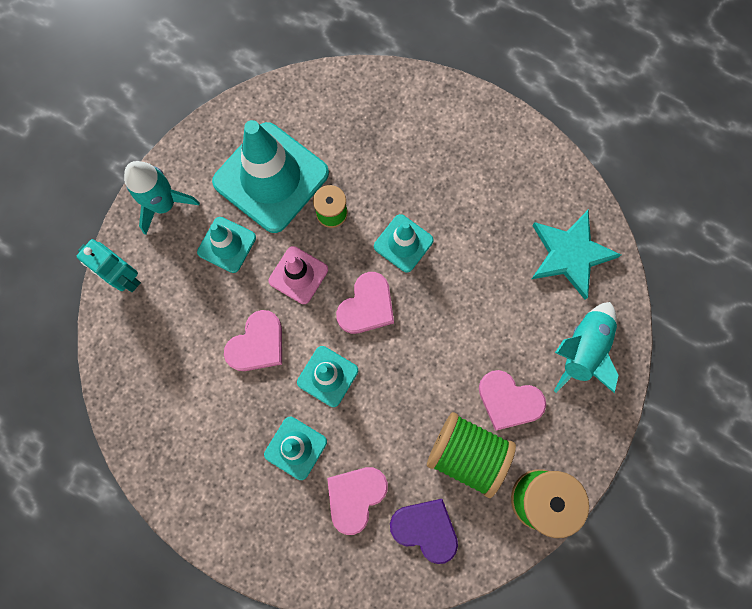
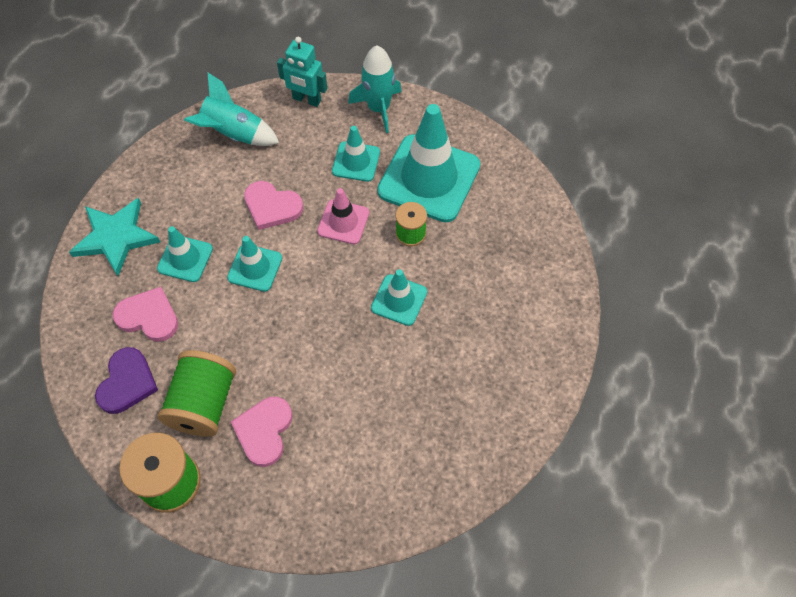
camera: 75 degrees right, 15 degrees down
turquoise robot [77,239,141,292] -> turquoise robot turned 90 degrees counterclockwise [277,37,327,107]
pink heart [336,272,394,334] -> none
turquoise star [532,210,621,300] -> turquoise star moved to [69,198,160,276]
turquoise rocket [554,302,618,393] -> turquoise rocket moved to [184,73,279,146]

